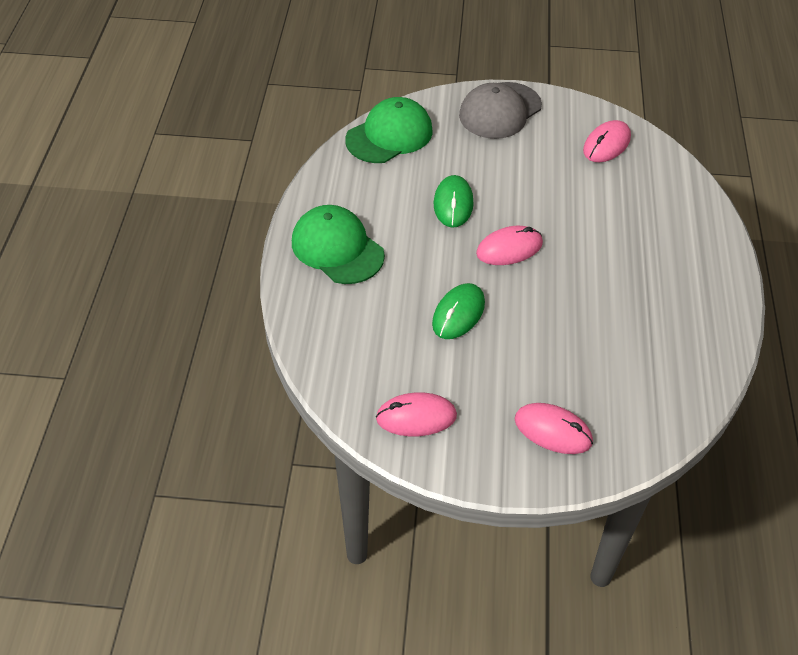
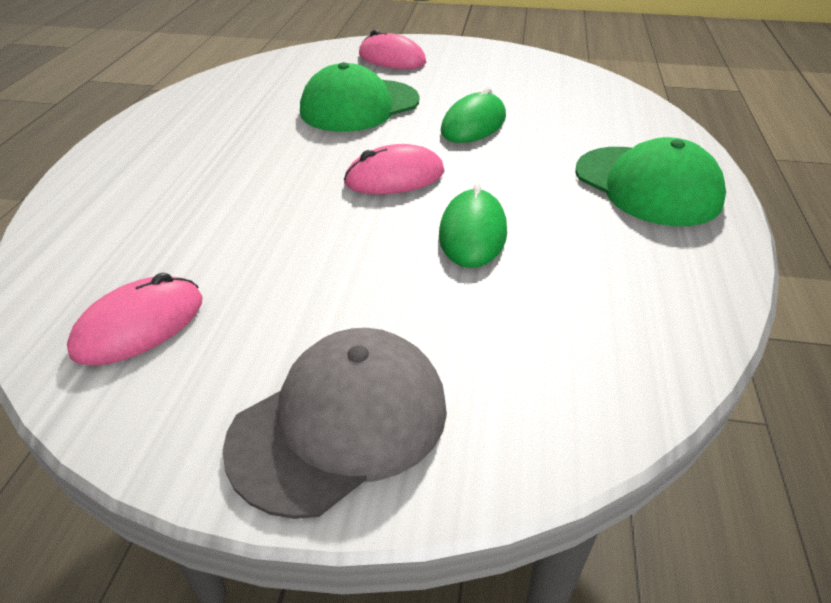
camera: 175 degrees left, 10 degrees down
green cap [345,97,433,163] -> green cap moved to [300,62,419,132]
pink mouse [376,393,457,436] -> none

